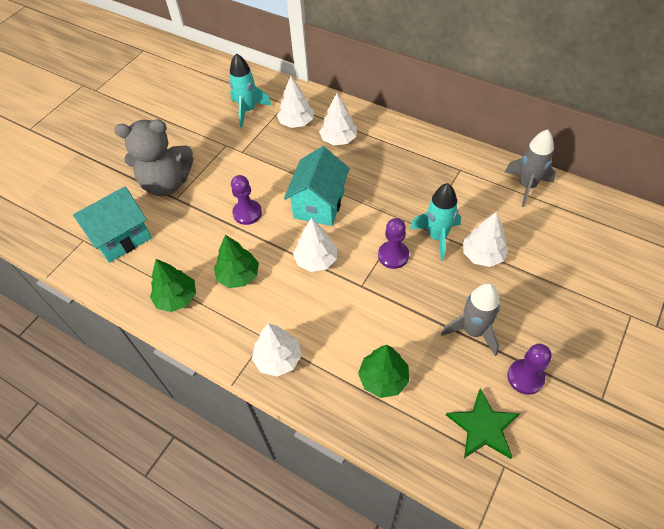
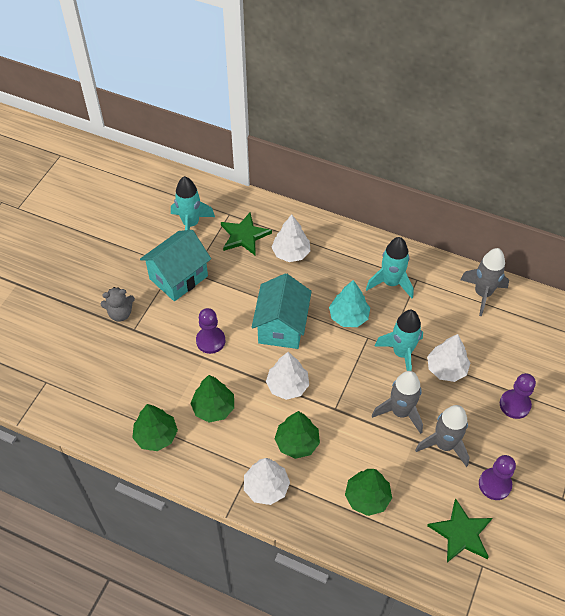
camera: 10 degrees left, 0 degrees up
turquoise house [73,186,152,263] -> turquoise house moved to [140,230,211,301]
grey teddy bear [114,119,193,196] -> grey teddy bear [101,287,135,322], size x0.50
white tree [277,76,314,128] -> green star [221,212,272,256]
purple pawn [378,218,409,269] -> purple pawn moved to [500,373,536,419]
none -> green tree [275,411,320,459]
none -> turquoise tree [329,280,370,327]
none -> turquoise rocket [366,237,414,298]
none -> grey rocket [372,371,423,434]

